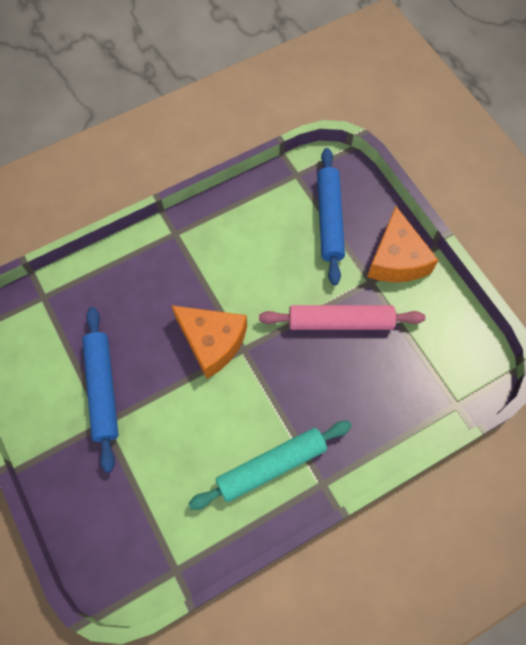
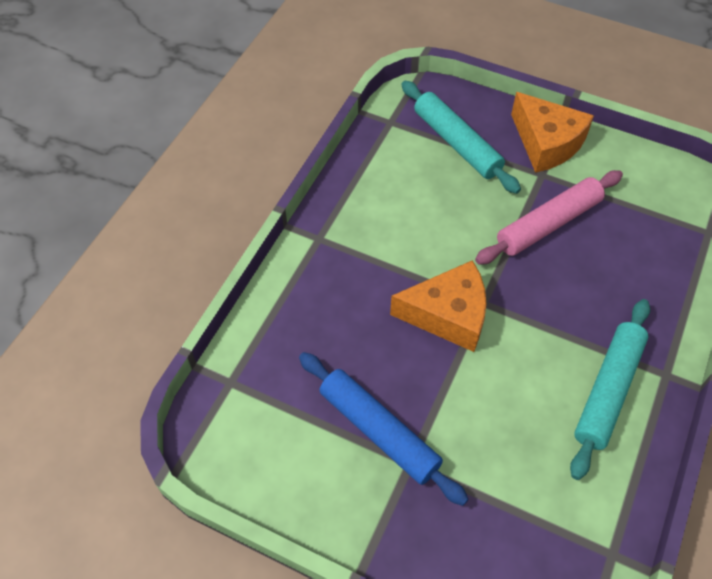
camera: 35 degrees left, 10 degrees down
blue rolling pin [317,148,345,285] -> turquoise rolling pin [401,81,521,194]

